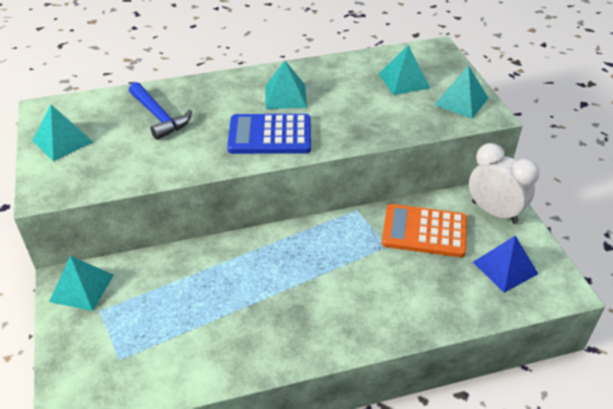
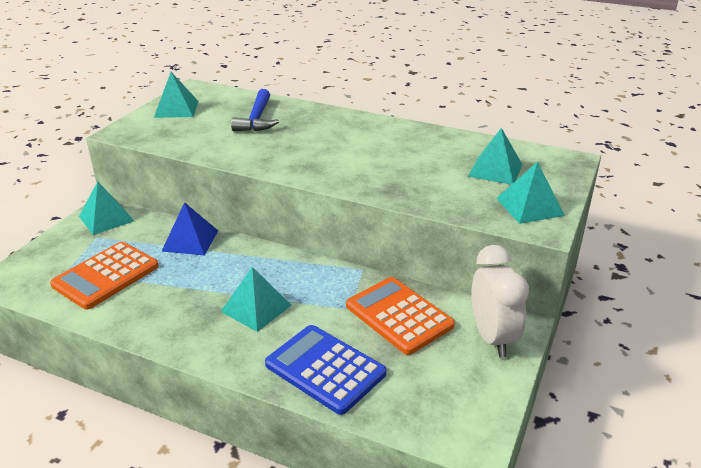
camera: 40 degrees right, 10 degrees down
blue calculator [227,114,311,154] -> blue calculator moved to [265,325,386,415]
turquoise pyramid [265,61,307,109] -> turquoise pyramid moved to [221,267,291,332]
blue pyramid [473,236,538,293] -> blue pyramid moved to [161,202,218,255]
none -> orange calculator [50,242,159,310]

